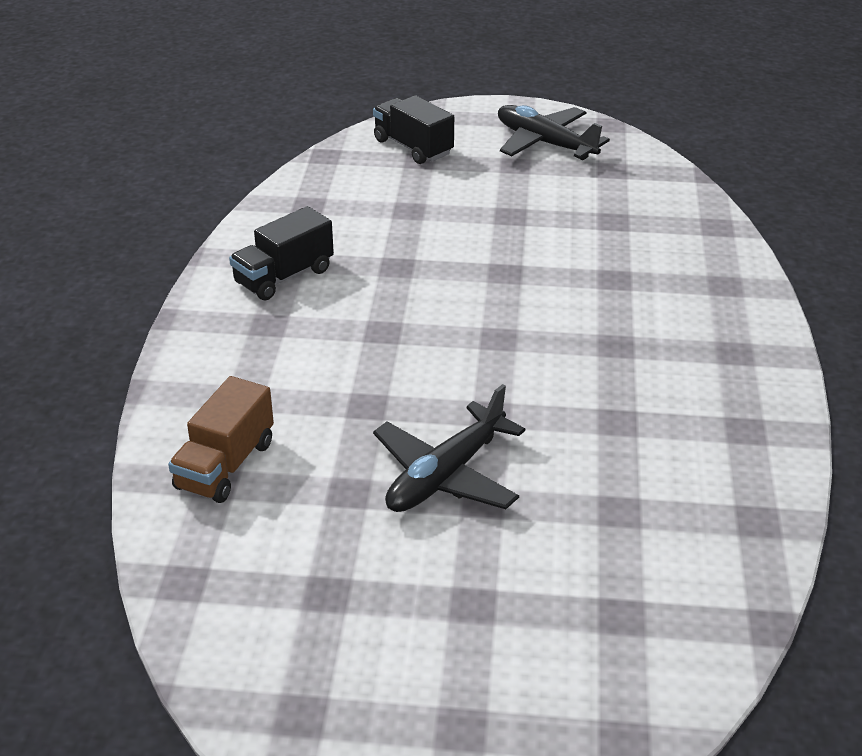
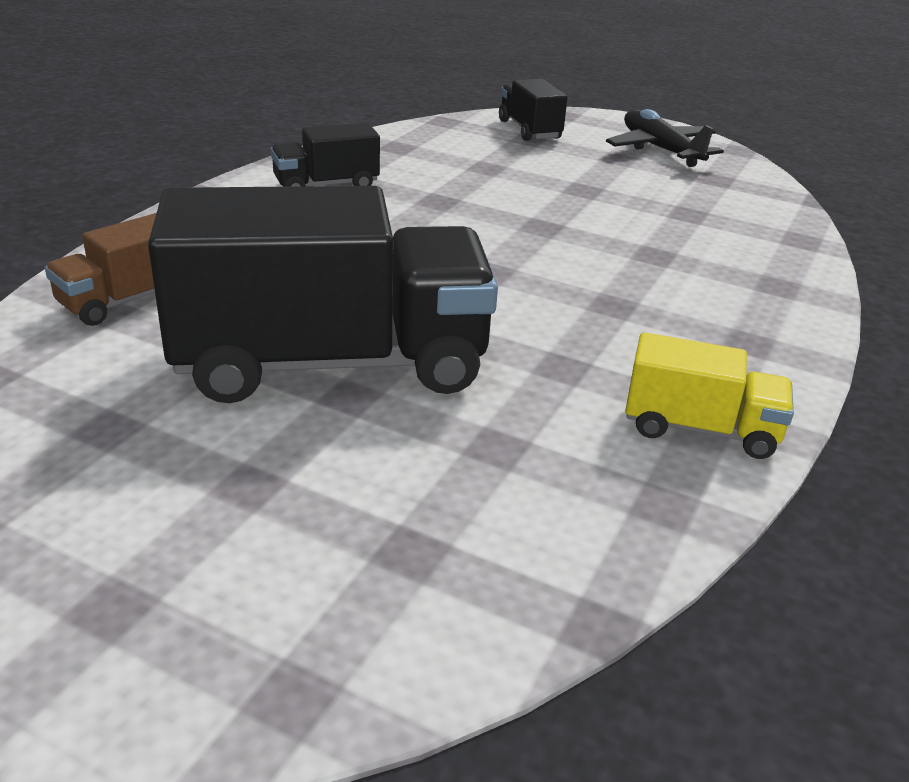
camera: 20 degrees right, 5 degrees down
black plane [373,384,525,512] -> black truck [148,186,498,403]
none -> yellow truck [625,332,794,459]

